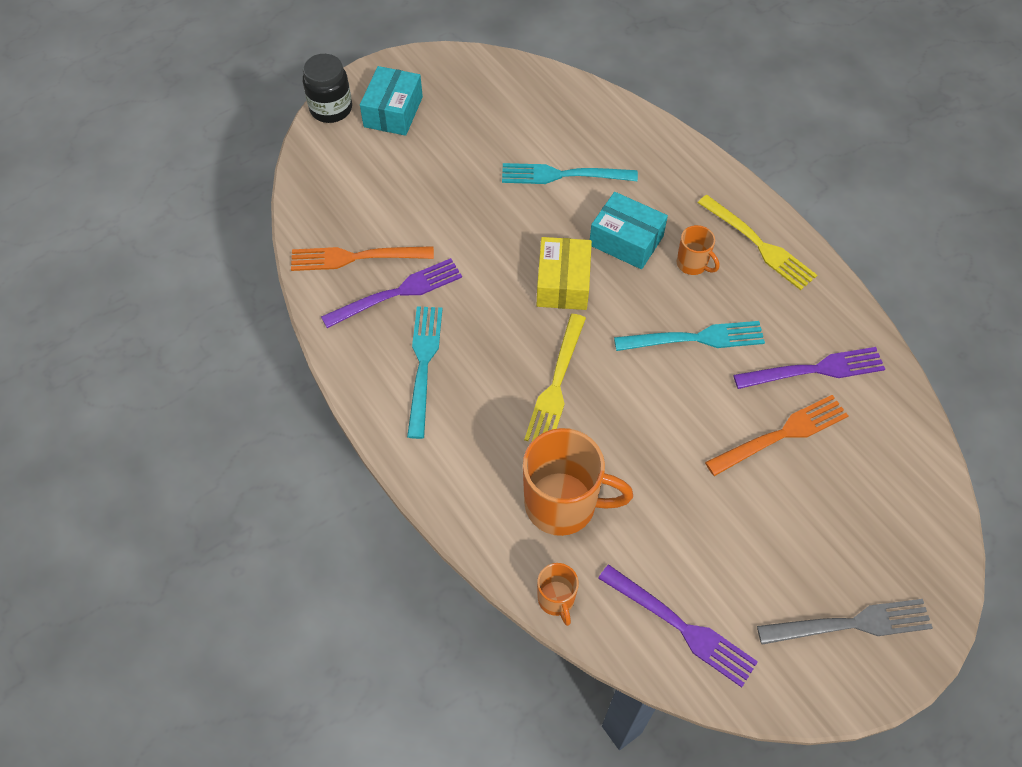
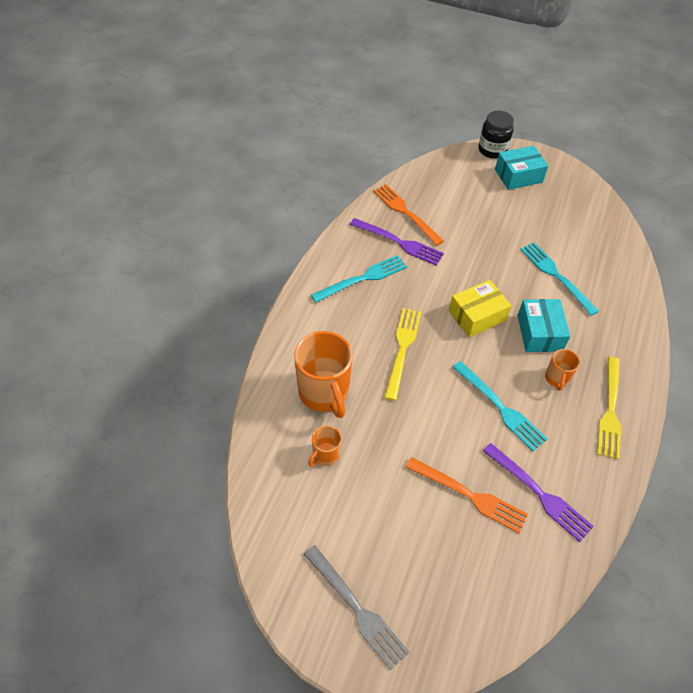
camera: 55 degrees right, 5 degrees down
yellow fork [524,314,586,441] -> yellow fork turned 120 degrees clockwise [384,308,421,401]
orange mug [537,563,579,626] -> orange mug moved to [308,425,341,467]
purple fork [598,564,758,688] -> none

